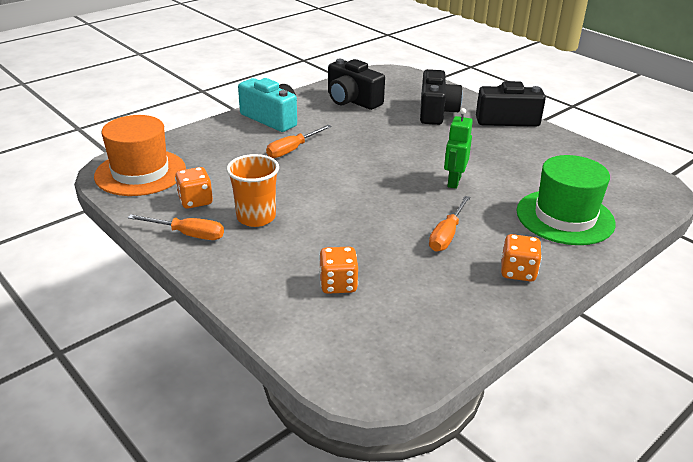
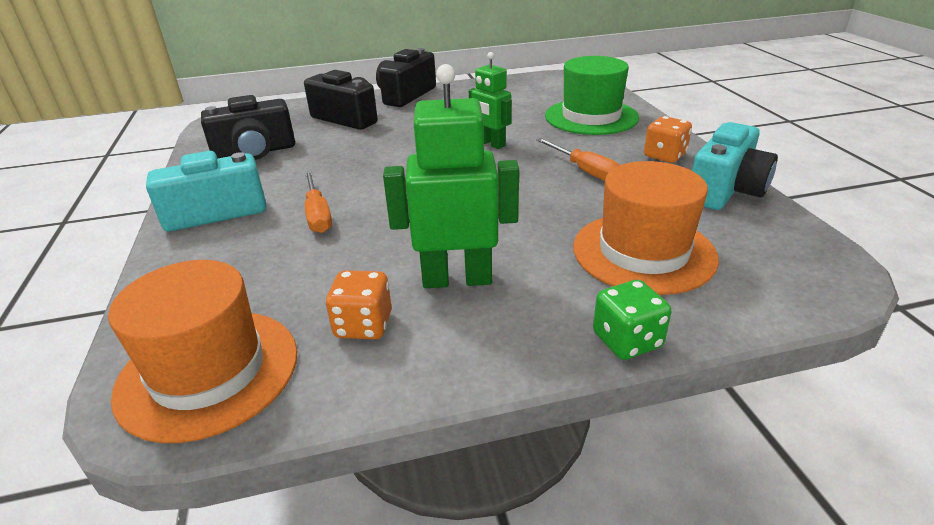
camera: 60 degrees left, 0 degrees up
orange screwdriver [127,214,224,240] -> none
orange cup [226,154,279,227] -> green robot [383,64,519,288]
orange dice [319,247,358,294] -> orange hat [573,161,719,295]
none -> green dice [593,280,671,360]
none -> turquoise camera [692,122,778,210]

